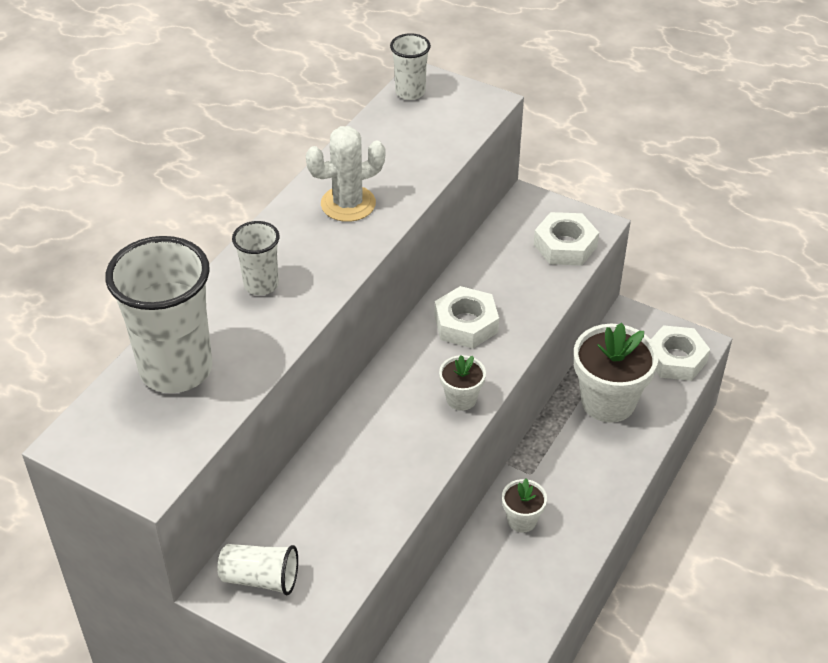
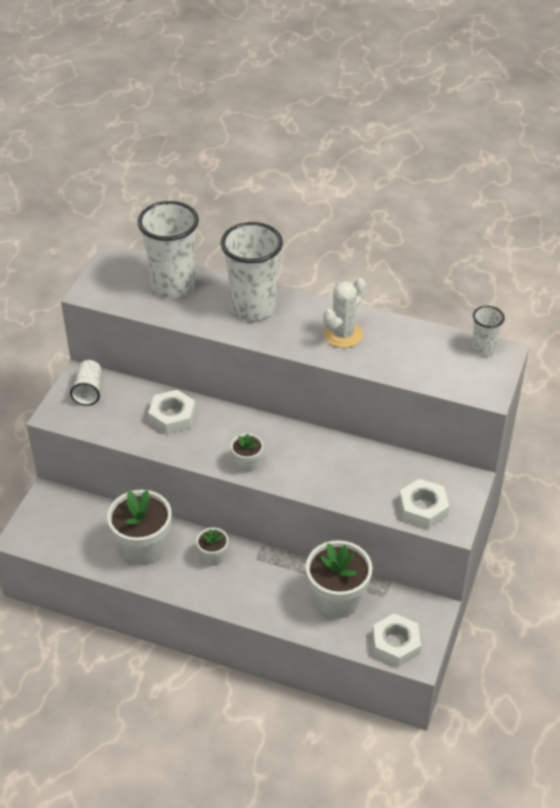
camera: 80 degrees right, 0 degrees up
white cup [232,221,280,295] -> white cup [221,222,283,320], size x1.97
white cactus [306,126,385,222] -> white cactus turned 75 degrees clockwise [323,278,366,348]
white nut [434,286,499,349] -> white nut moved to [148,390,196,435]
none -> white flower pot [107,490,172,565]

